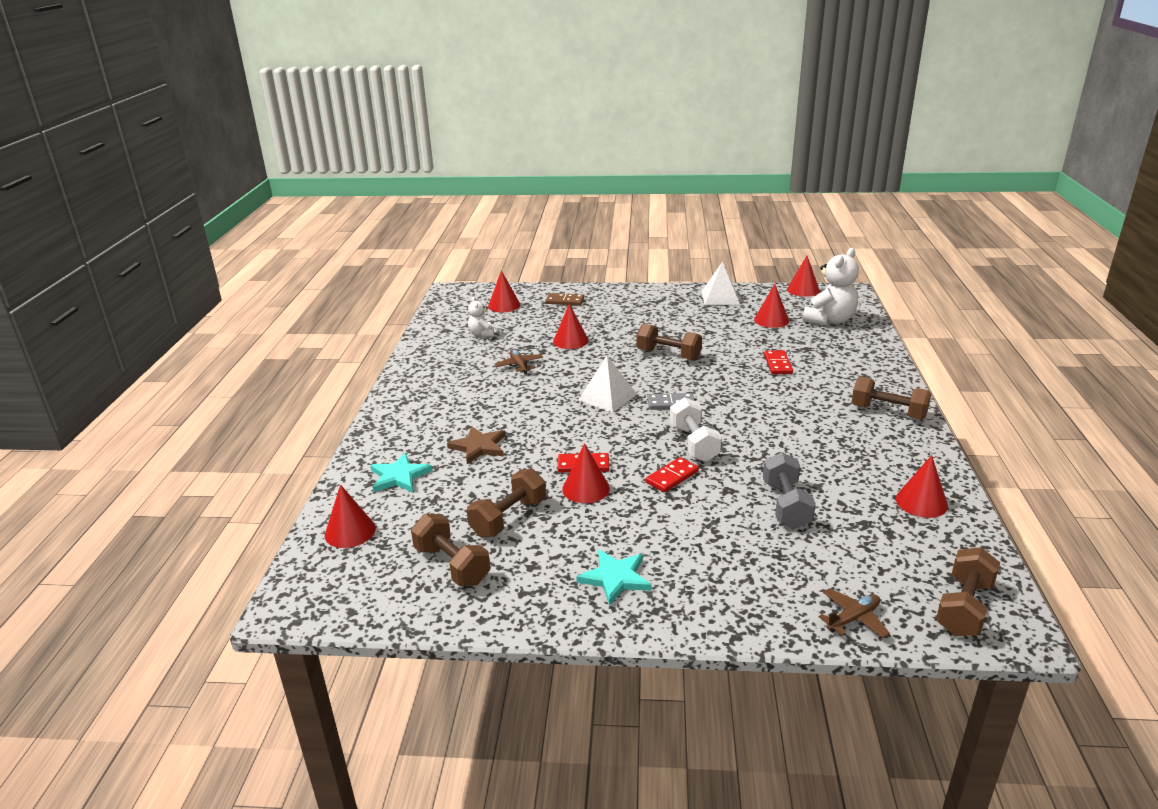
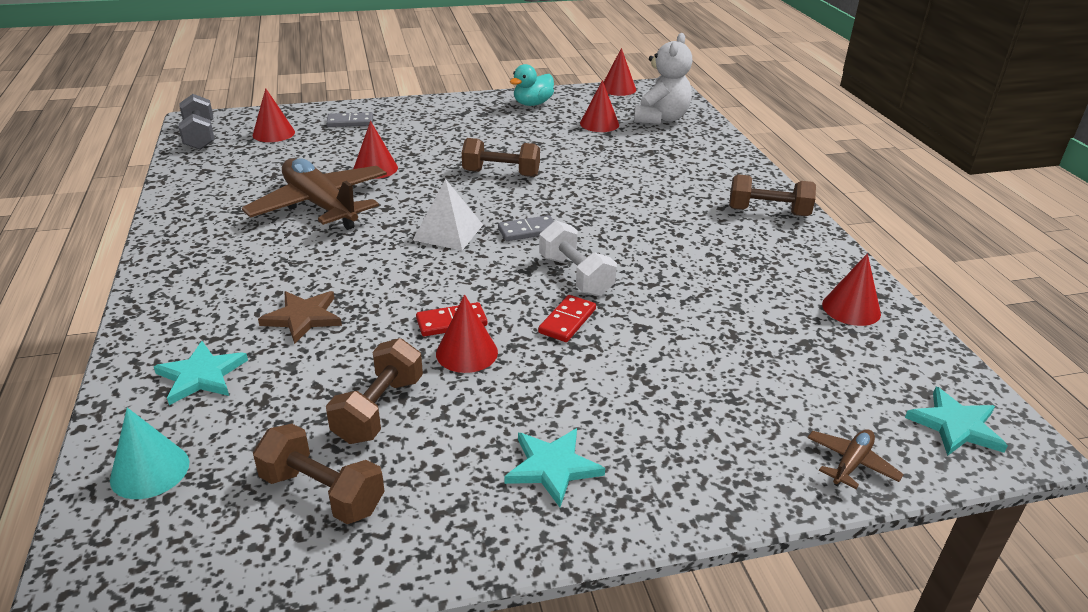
camera: 20 degrees left, 5 degrees up
red cone [325,485,376,548] -> turquoise cone [110,408,189,499]
white teddy bear [468,297,494,337] -> none
brown plane [494,349,543,374] -> brown plane [242,158,387,230], size x2.34
brown domino [545,293,584,305] -> grey domino [326,112,373,127]
white pyramid [702,262,740,305] -> turquoise duck [510,64,554,106]
grey dumbbell [763,452,816,529] -> grey dumbbell moved to [179,94,214,150]
red domino [764,350,793,374] -> none
brown dumbbell [936,547,1000,636] -> turquoise star [905,387,1008,456]

